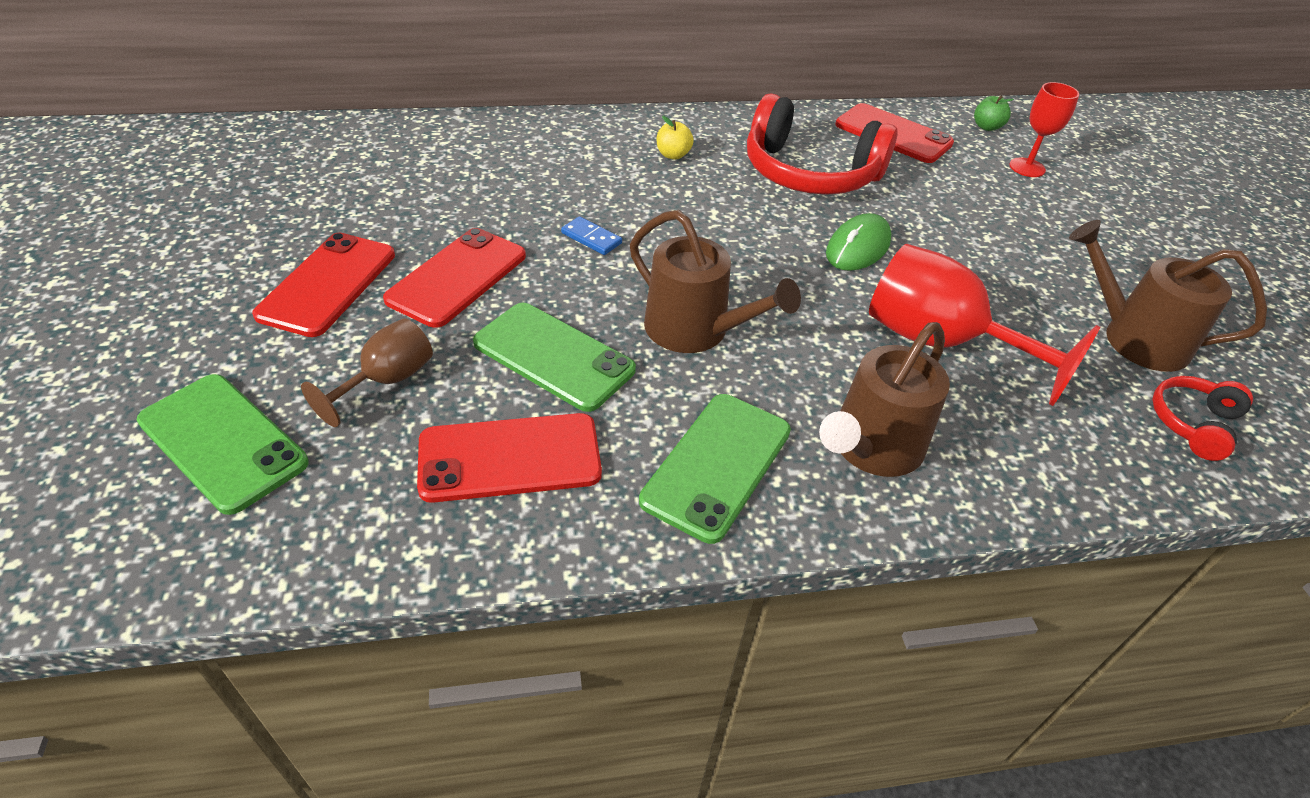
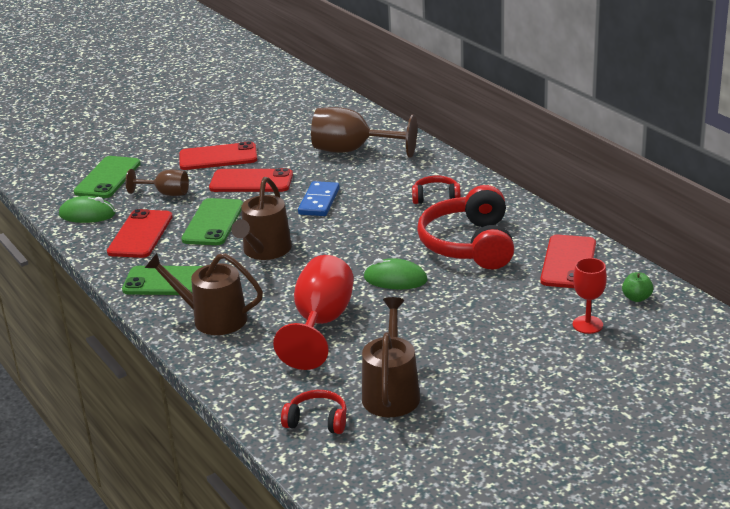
camera: 70 degrees right, 15 degrees down
red phone [417,413,602,503] -> red phone turned 45 degrees clockwise [107,209,173,258]
blue domino [561,216,622,255] -> blue domino [298,181,340,216], size x1.64
yellow apple [657,116,694,160] -> red headphones [412,176,461,204]
none -> green mouse [59,196,116,223]
none -> brown goblet [311,107,417,158]

